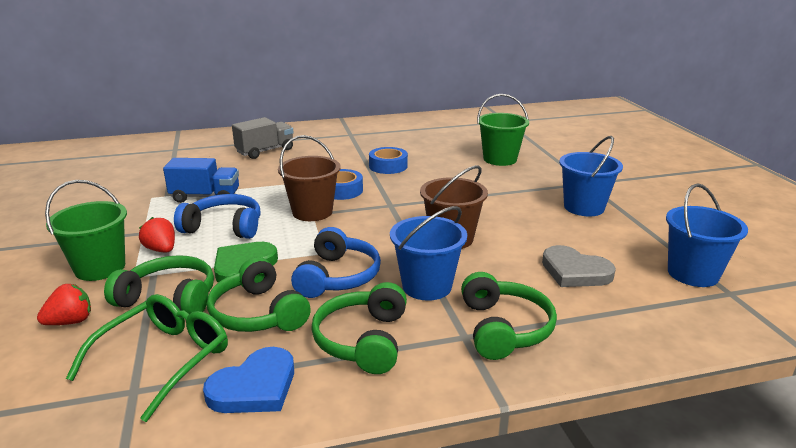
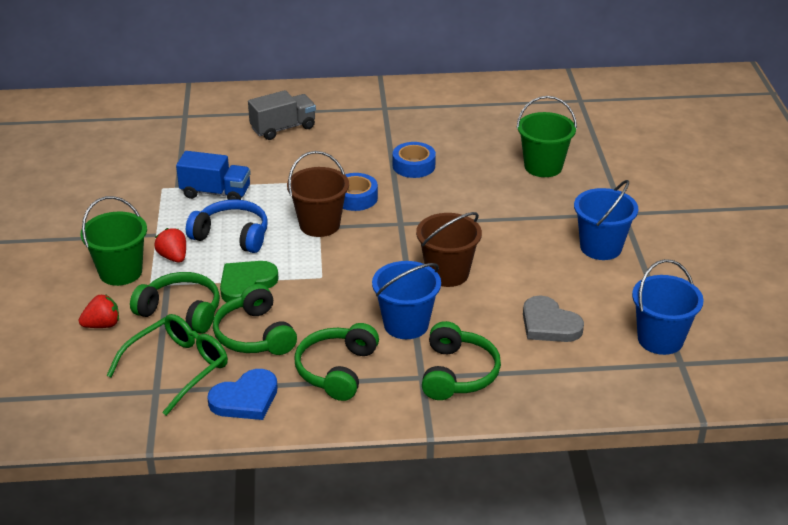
camera: 10 degrees right, 10 degrees up
blue headphones [291,227,381,298] -> none

